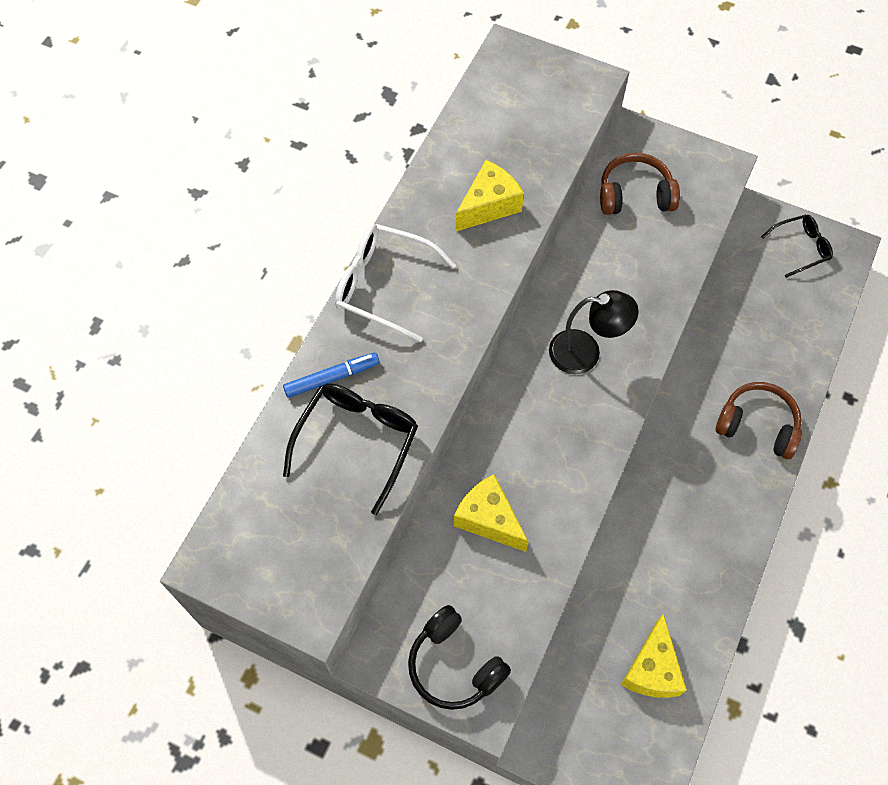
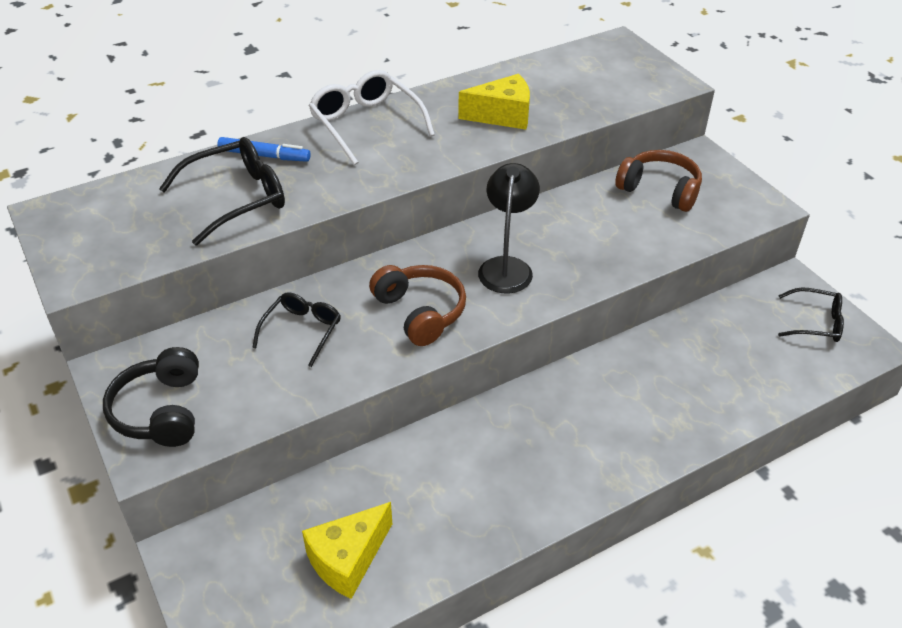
camera: 35 degrees right, 20 degrees down
yellow cheese [454,474,528,552] -> black glasses [252,292,341,367]
black lamp [549,290,639,374] -> black lamp turned 120 degrees counterclockwise [478,163,540,293]
brown headphones [716,382,802,459] -> brown headphones moved to [369,265,466,346]

